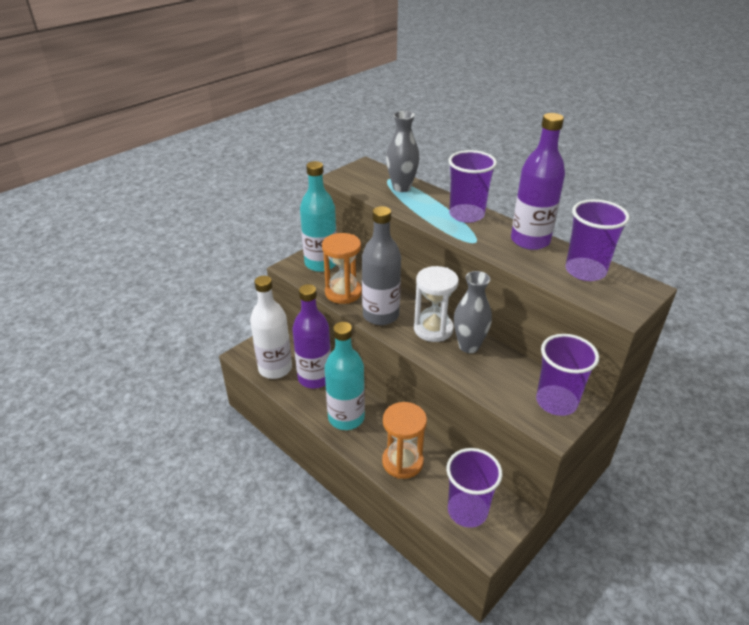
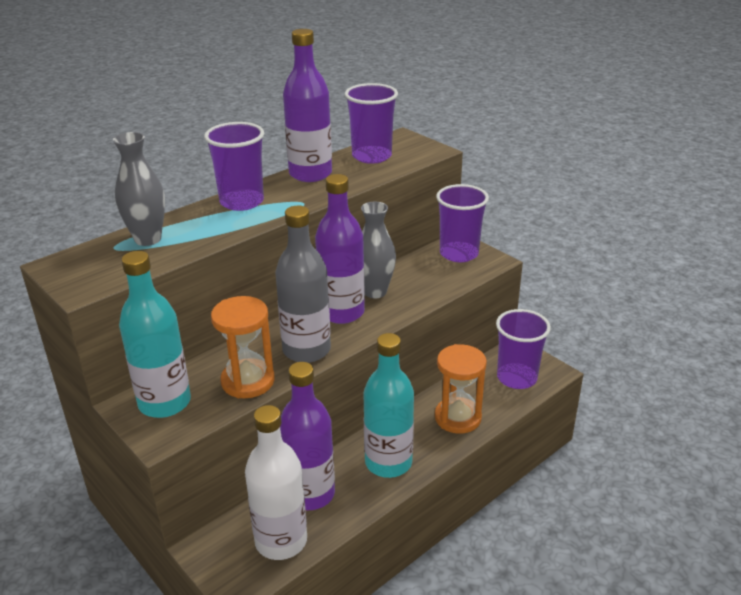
camera: 85 degrees left, 5 degrees down
white hourglass [414,266,459,342] -> purple bottle [315,174,365,324]

